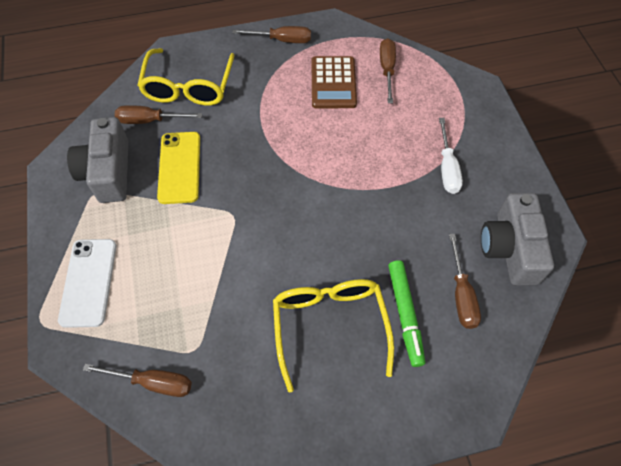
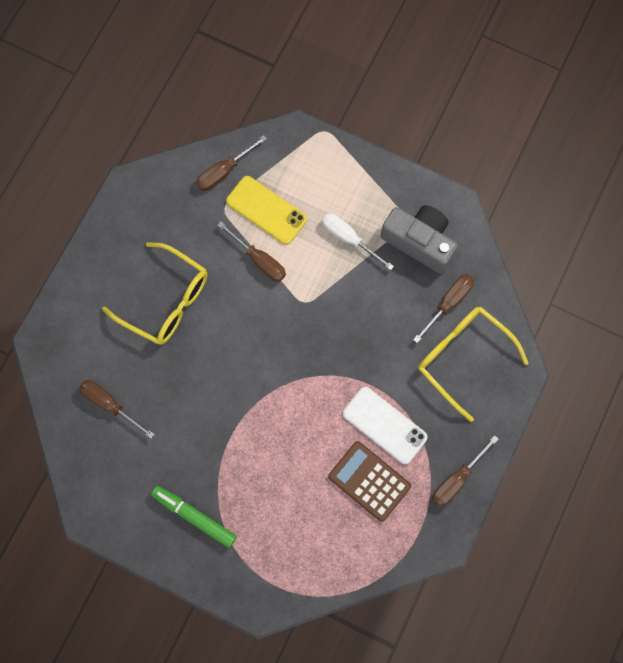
camera: 130 degrees right, 15 degrees up
white phone [58,239,116,328] -> white phone moved to [343,387,428,464]
yellow phone [157,132,200,204] -> yellow phone moved to [226,176,307,245]
brown screwdriver [380,38,396,103] -> brown screwdriver moved to [218,222,286,282]
green marker [388,260,425,367] -> green marker moved to [151,486,237,548]
white screwdriver [439,118,463,194] -> white screwdriver moved to [322,213,394,270]
grey camera [481,193,554,285] -> none

